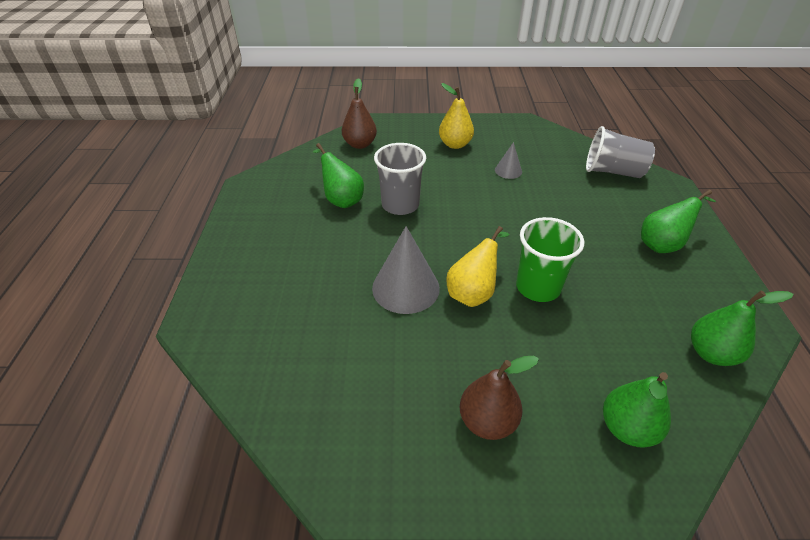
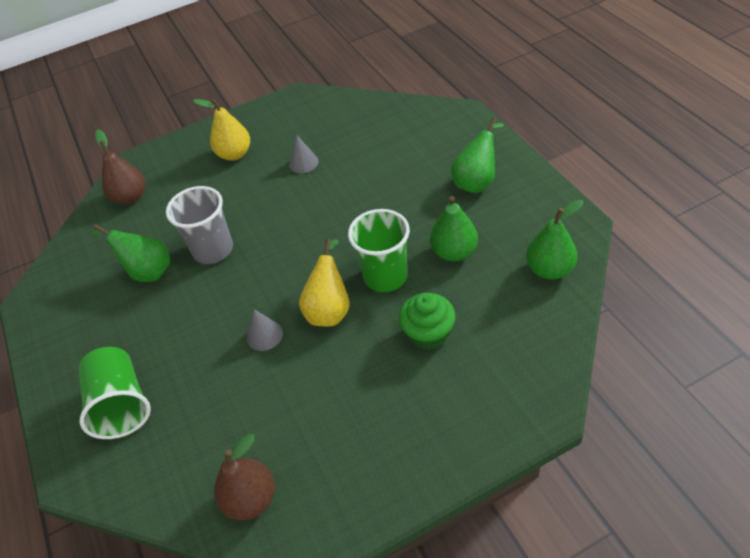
camera: 20 degrees left, 5 degrees up
grey cone [372,226,440,314] -> grey cone [247,309,283,351], size x0.52
brown pear [460,356,539,440] -> brown pear moved to [214,434,275,520]
grey cup [586,126,655,178] -> none
green pear [603,372,671,448] -> green pear moved to [430,196,478,262]
none -> green cup [79,347,151,439]
none -> green cupcake [399,293,456,350]

